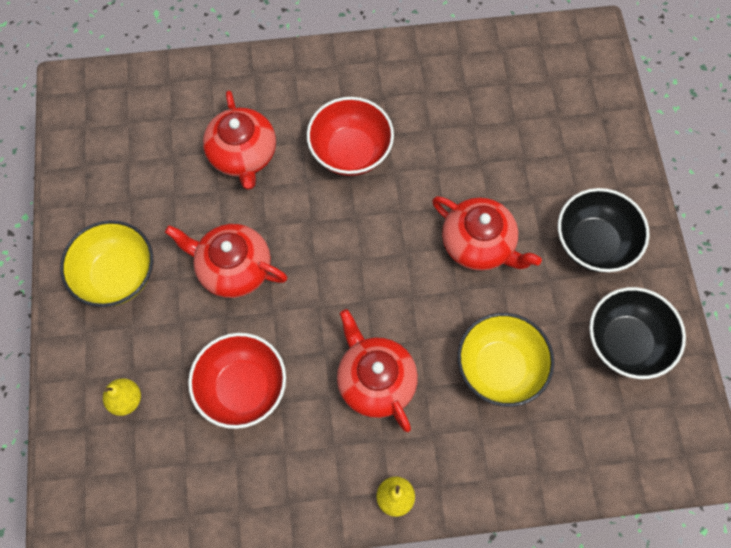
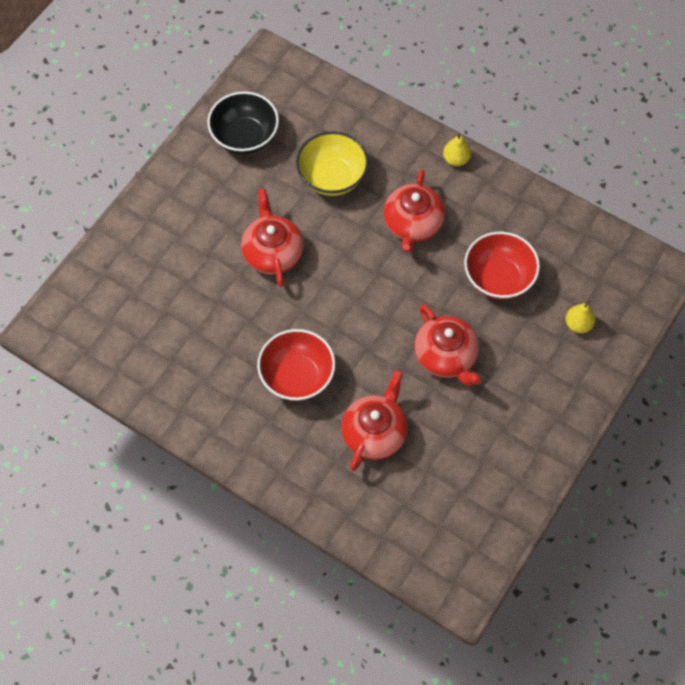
camera: 140 degrees left, 5 degrees down
yellow bowl [60,220,153,307] -> none
black bowl [558,188,650,272] -> none

